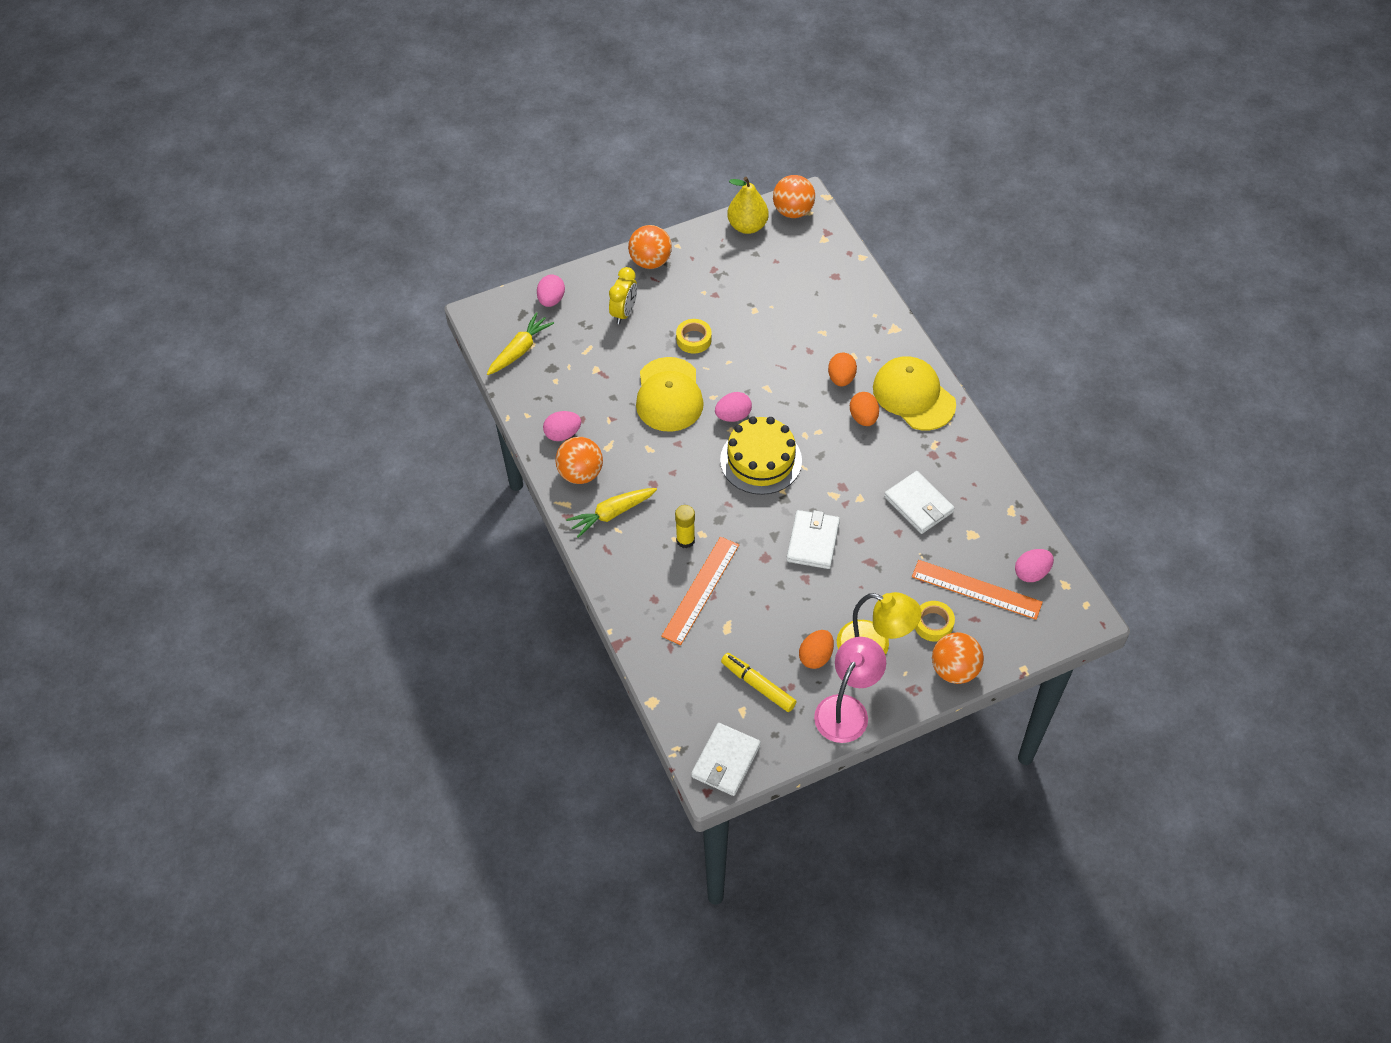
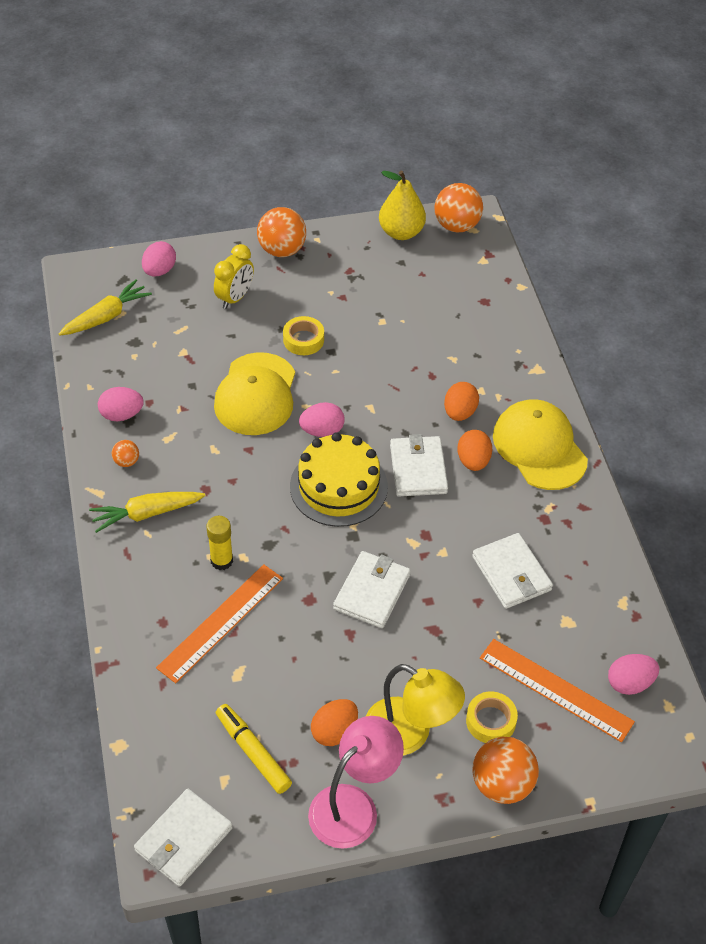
camera: 10 degrees right, 5 degrees down
orange ball [555,437,603,484] -> orange ball [112,440,139,467], size x0.49
none -> white wallet [390,434,448,497]

